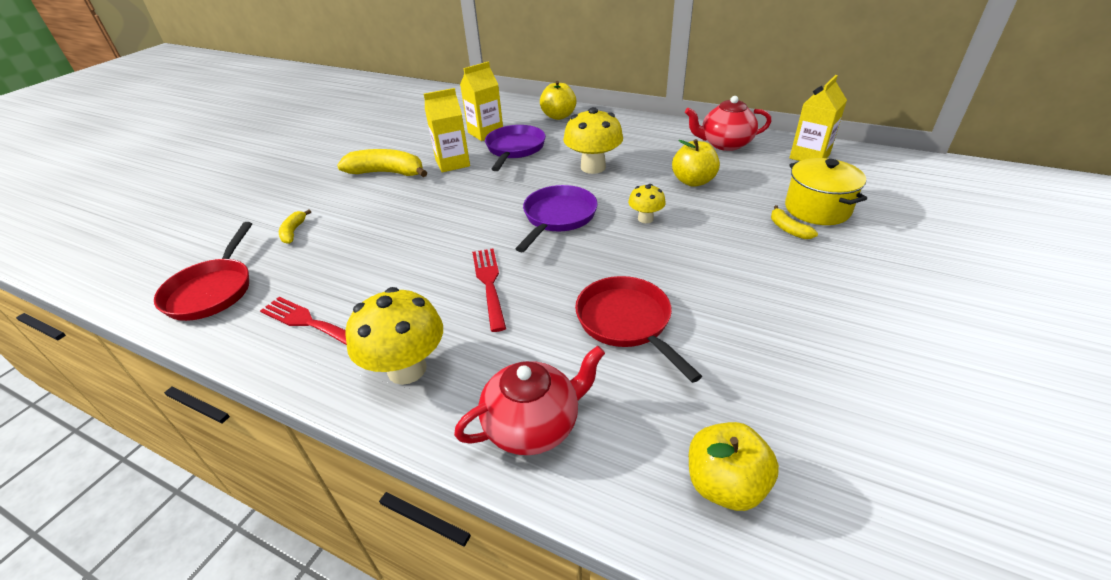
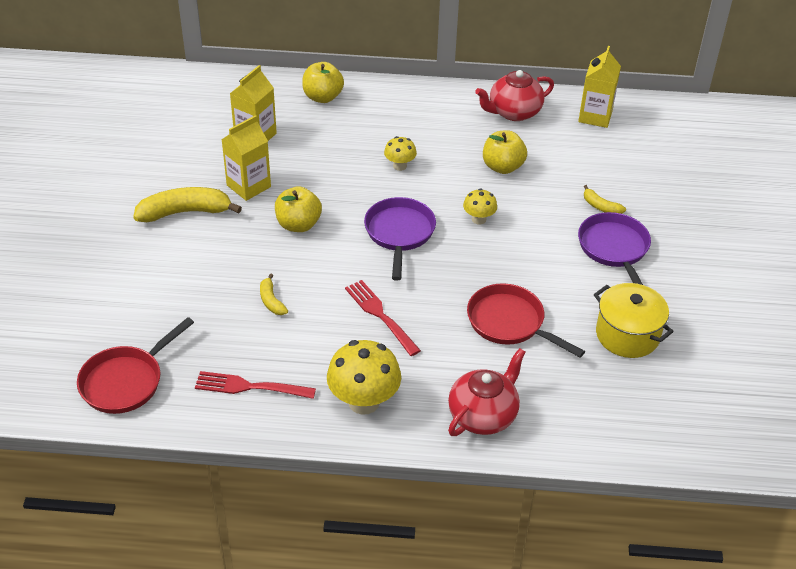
camera: 25 degrees left, 5 degrees up
red pan [154,222,252,321] -> red pan turned 60 degrees clockwise [77,317,194,414]
yellow banana [279,210,311,244] -> yellow banana moved to [260,273,288,315]
purple pan [485,125,546,171] -> purple pan moved to [578,212,651,285]
yellow mushroom [563,107,623,174] -> yellow mushroom [384,136,417,171], size x0.54
yellow apple [689,422,779,511] -> yellow apple moved to [275,186,322,232]
yellow pot [785,158,867,225] -> yellow pot moved to [594,283,674,358]

